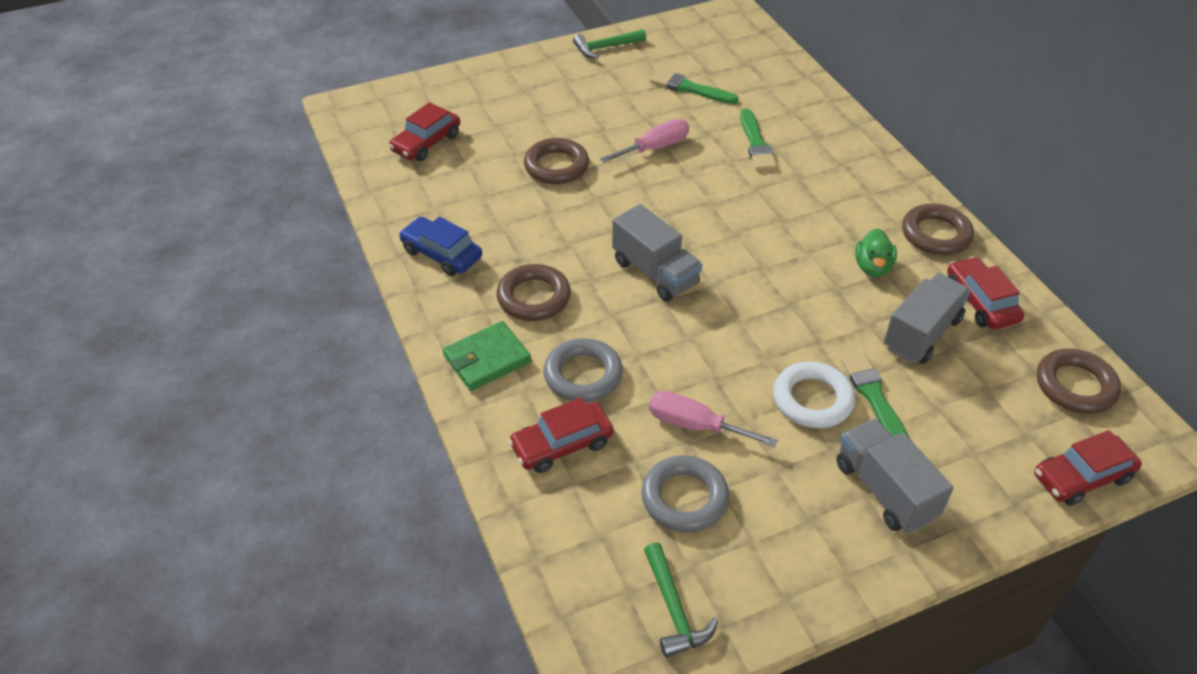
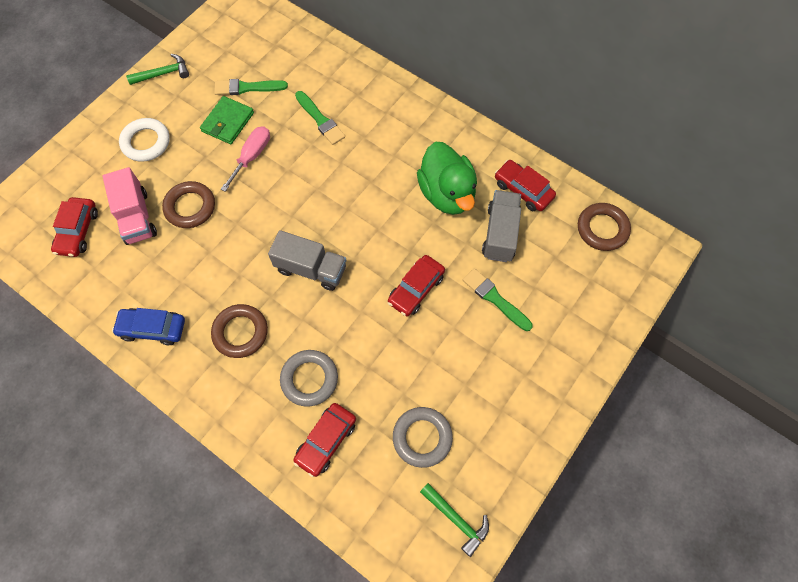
camera: 30 degrees left, 20 degrees up
green wallet [443,321,531,391] -> green wallet moved to [200,96,254,144]
green hammer [573,29,646,58] -> green hammer turned 150 degrees counterclockwise [126,54,189,85]
pink screwdriver [649,391,778,447] -> none
white ring [773,362,855,428] -> white ring moved to [119,118,170,162]
grey truck [836,419,953,533] -> none
green duck [855,228,897,277] -> green duck [417,142,477,215], size x1.93
brown ring [902,203,974,255] -> none
red car [1034,430,1142,506] -> red car moved to [388,255,445,317]
none -> pink truck [102,167,157,245]

